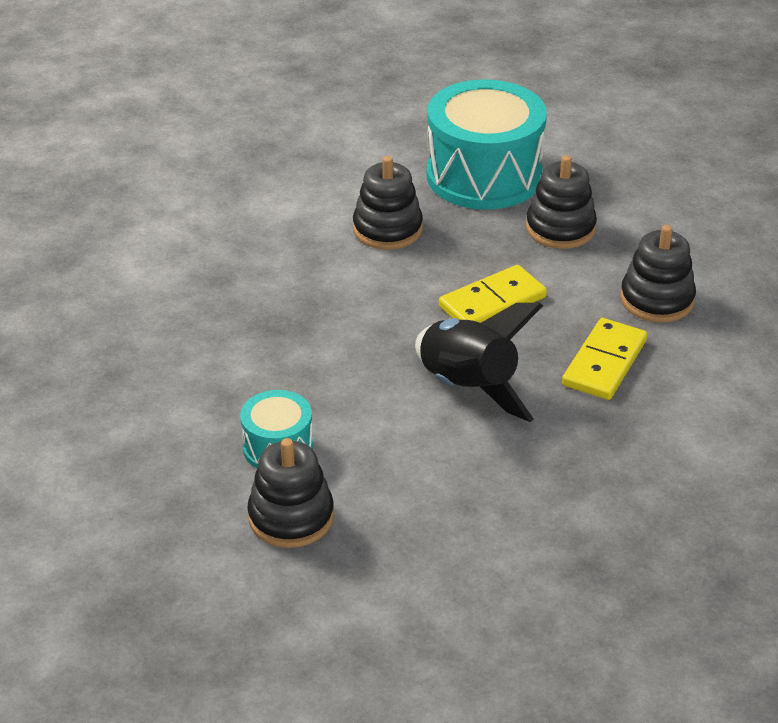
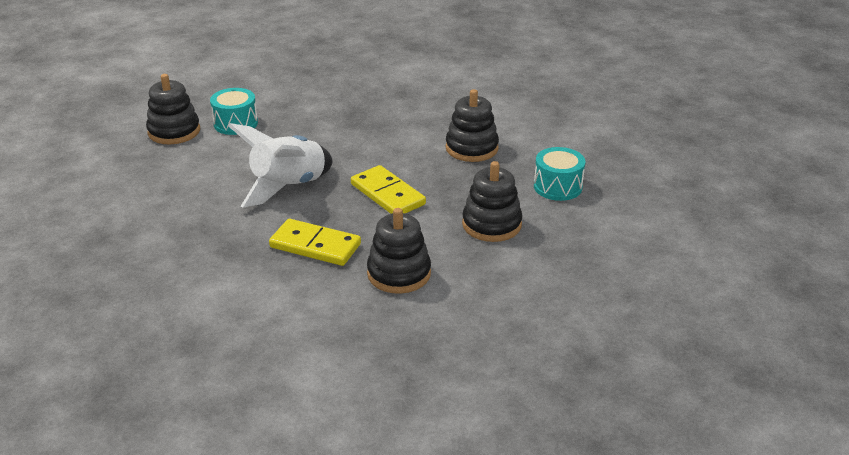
camera: 85 degrees right, 5 degrees down
black rocket [415,303,543,422] -> white rocket [228,123,333,207]
turquoise drum [427,80,547,210] -> turquoise drum [534,147,585,201], size x0.50

